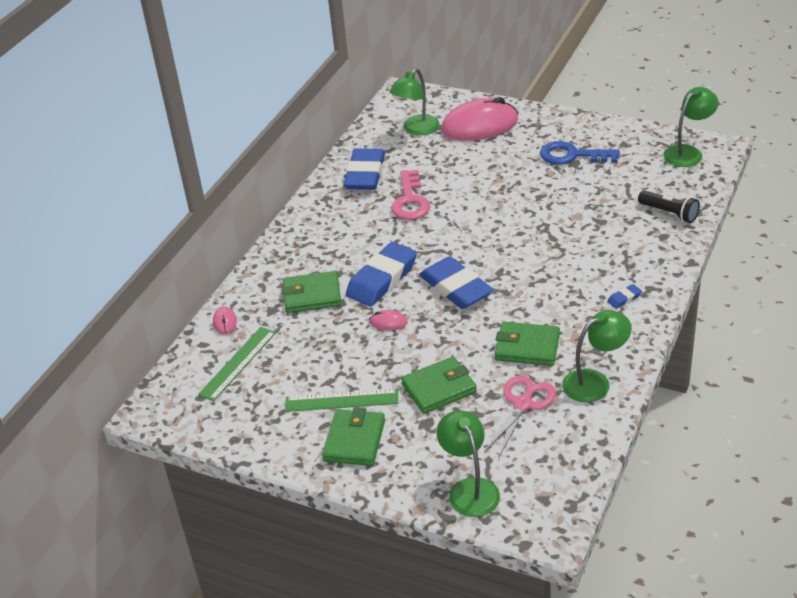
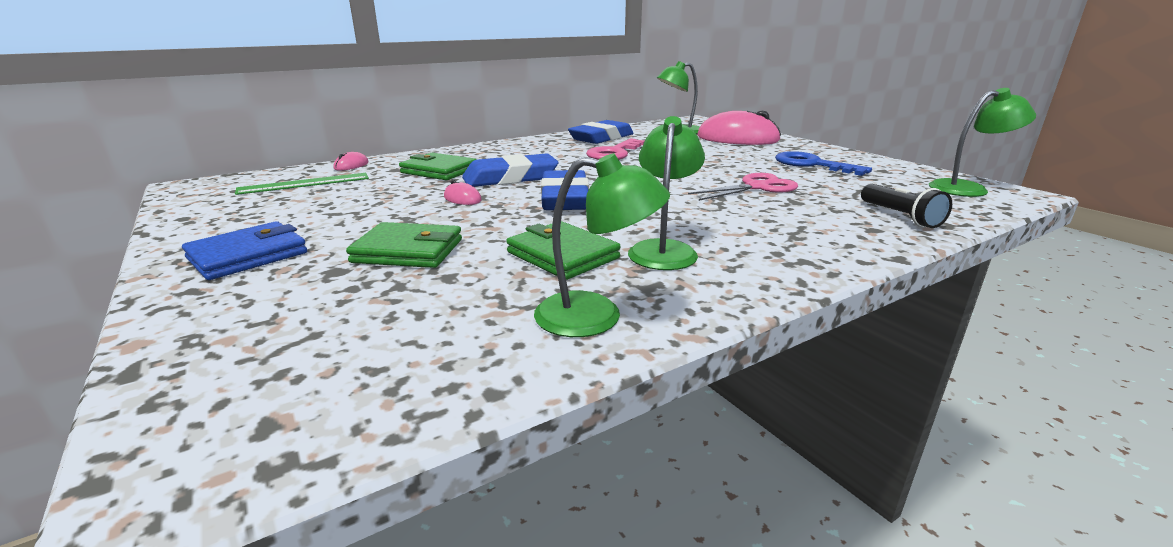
camera: 30 degrees right, 15 degrees down
green ruler [285,389,398,412] -> none
green wallet [322,408,385,466] -> blue wallet [182,221,307,280]
green lamp [436,411,500,517] -> green lamp moved to [628,116,705,270]
pink scissors [484,376,556,457] -> pink scissors moved to [688,173,798,201]
blue eraser [607,284,642,309] -> none

